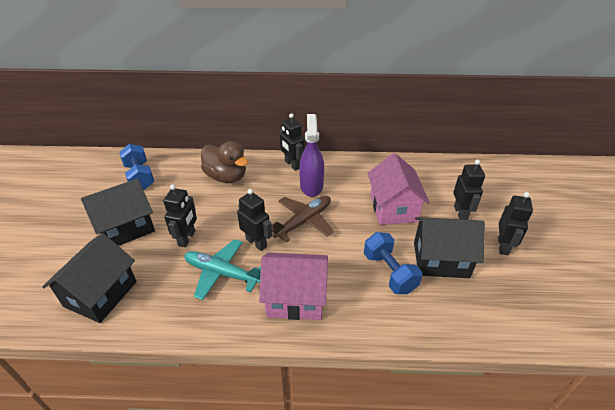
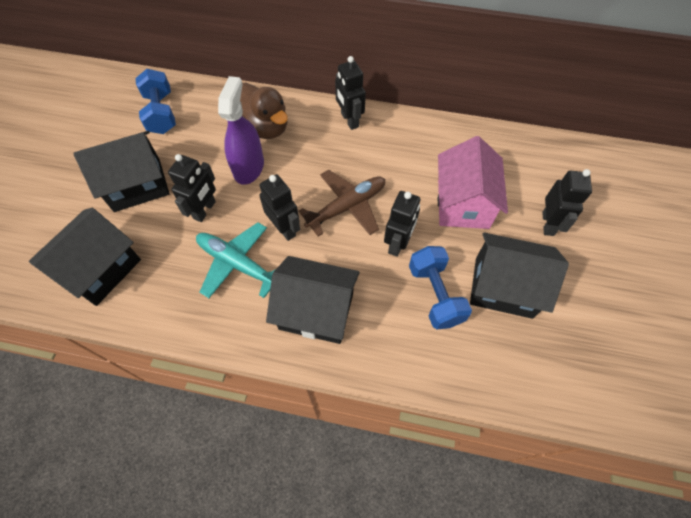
camera: 10 degrees right, 20 degrees up
pink house [259,253,328,320] -> black house [266,256,360,344]
purple spray bottle [299,114,324,197] -> purple spray bottle moved to [218,76,264,185]
black robot [498,192,533,255] -> black robot moved to [384,191,420,257]

